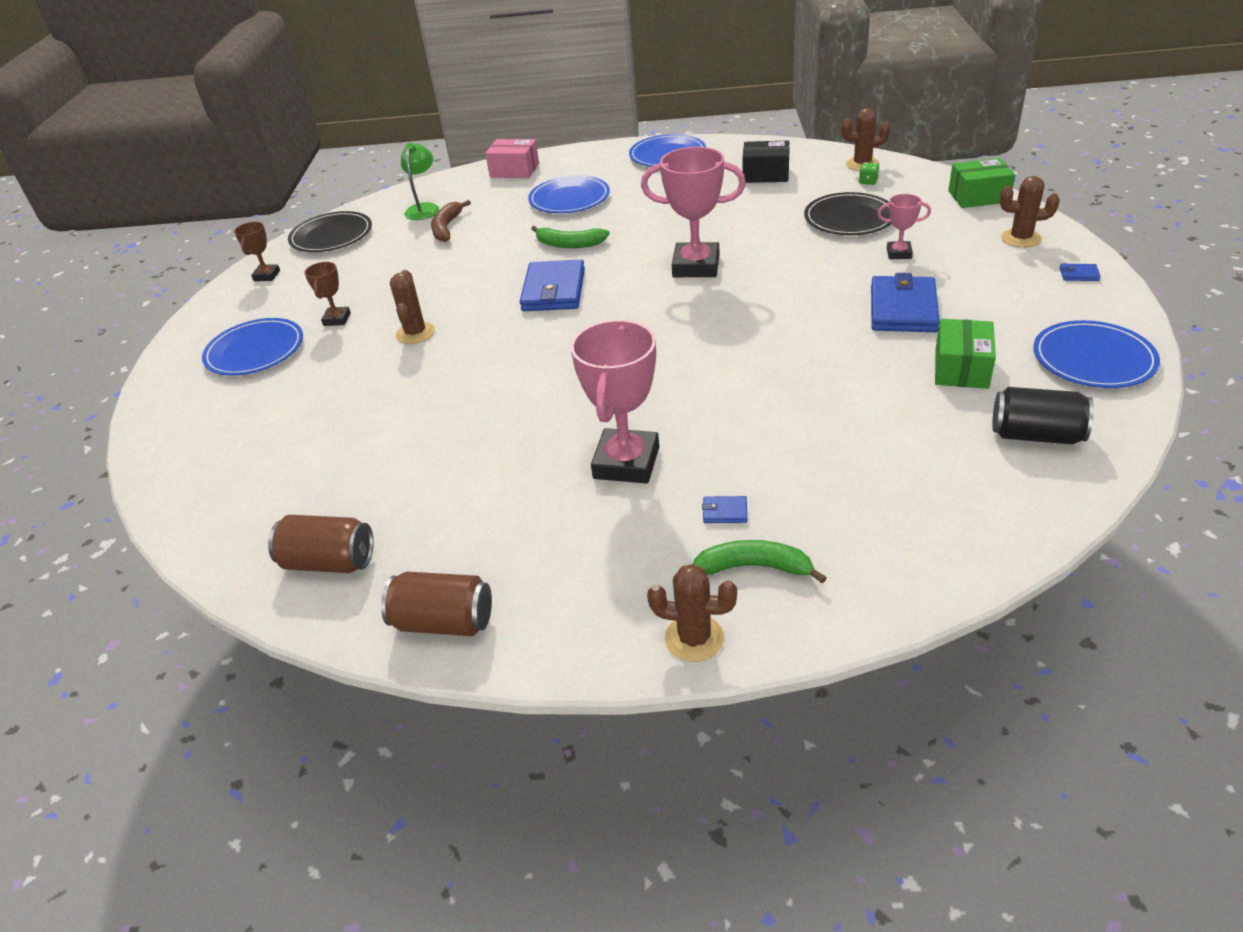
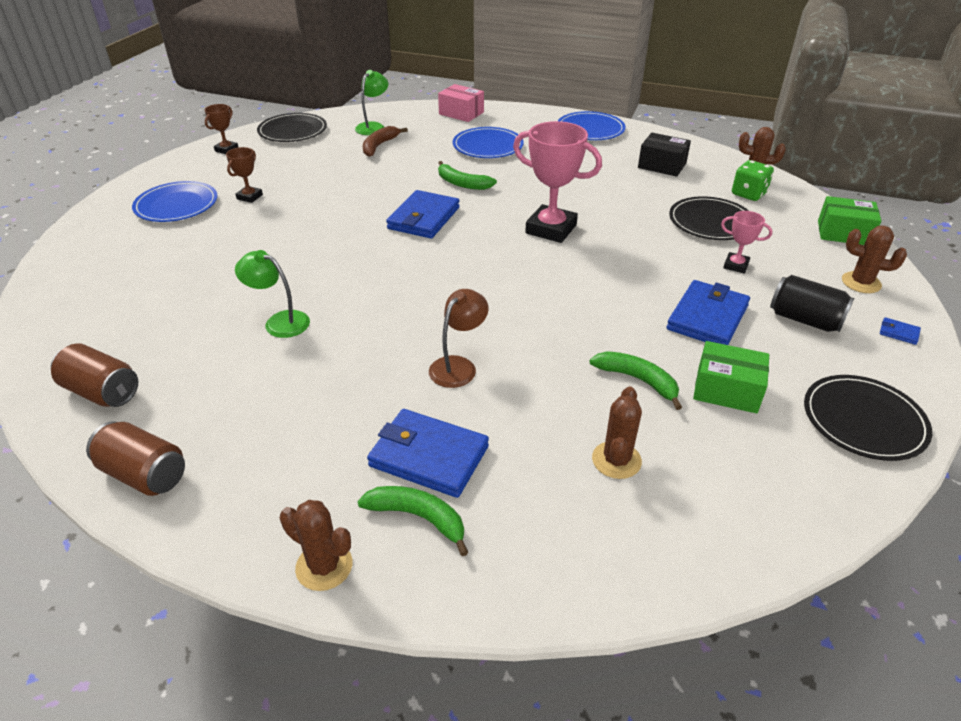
camera: 15 degrees right, 0 degrees up
brown cactus [390,270,435,344] -> brown cactus moved to [592,386,642,479]
pink trophy [570,320,659,483] -> none
blue wallet [702,496,747,523] -> blue wallet [367,409,489,498], size x2.43
green dice [859,162,879,185] -> green dice [732,160,774,201], size x1.83
green box [935,319,996,389] -> green box turned 75 degrees clockwise [693,341,769,413]
black can [992,387,1094,445] -> black can moved to [770,275,854,332]
blue plate [1033,320,1160,388] -> black plate [804,375,932,461]
none -> green lamp [235,250,310,338]
none -> brown lamp [429,289,488,388]
none -> green banana [589,351,682,410]

